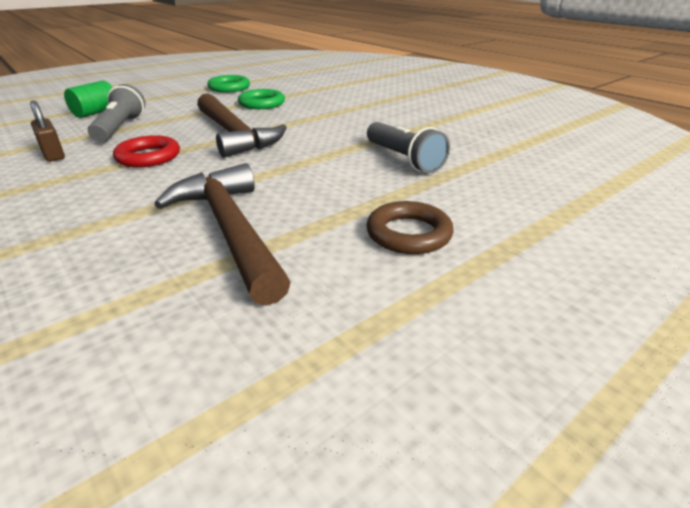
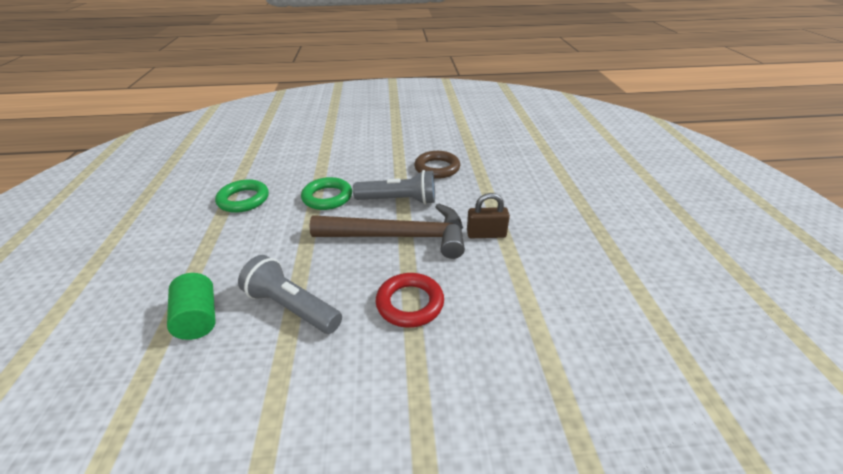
camera: 55 degrees left, 5 degrees up
brown padlock [30,100,65,162] -> brown padlock moved to [467,193,510,238]
brown hammer [154,163,291,306] -> none
brown ring [366,201,454,254] -> brown ring moved to [414,151,460,179]
grey flashlight [367,122,450,173] -> grey flashlight moved to [353,170,435,205]

